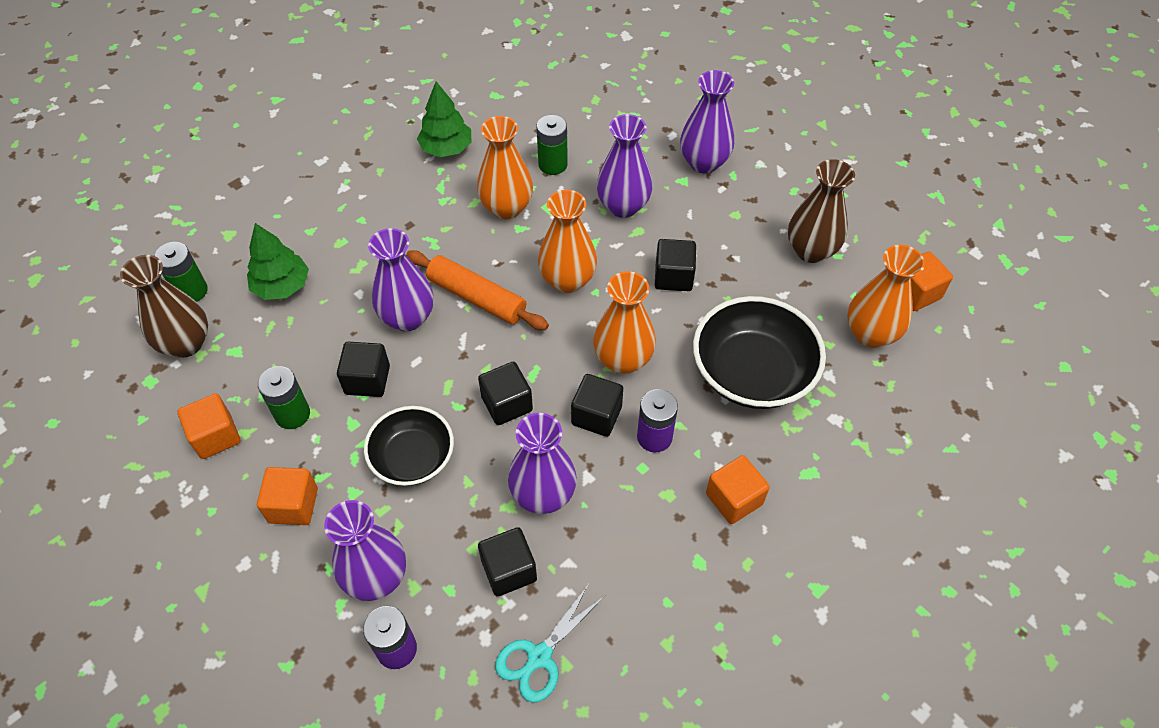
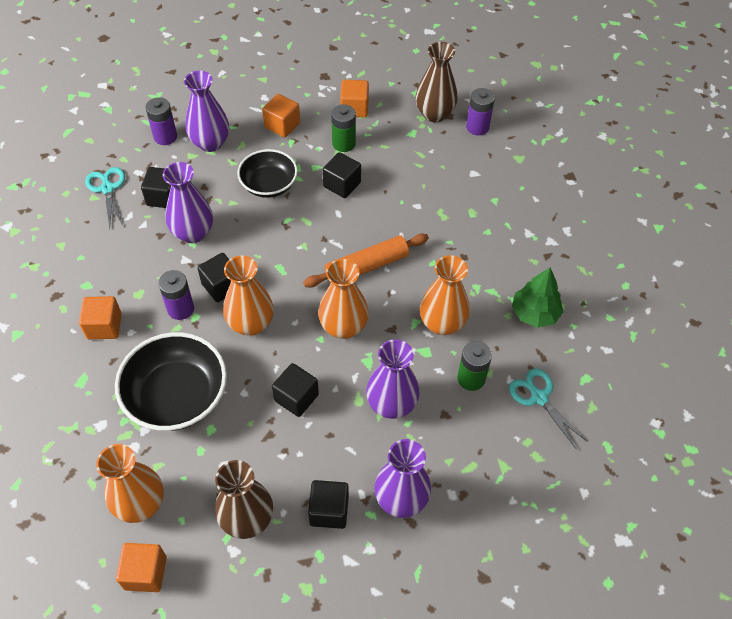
camera: 120 degrees right, 0 degrees up
green battery [154,242,208,302] -> purple battery [466,88,495,135]
green tree [247,223,309,300] -> none
purple vase [368,228,433,331] -> none
black cube [478,362,533,425] -> black cube moved to [308,480,349,529]
none -> turquoise scissors [509,368,588,449]

